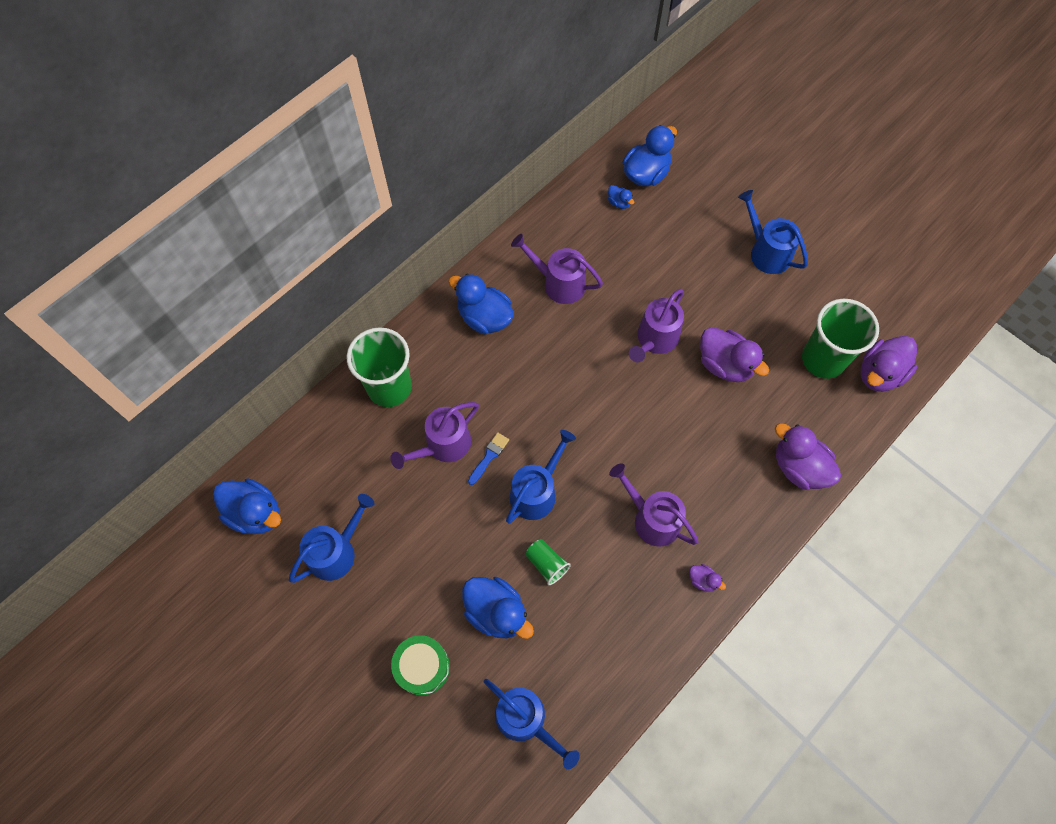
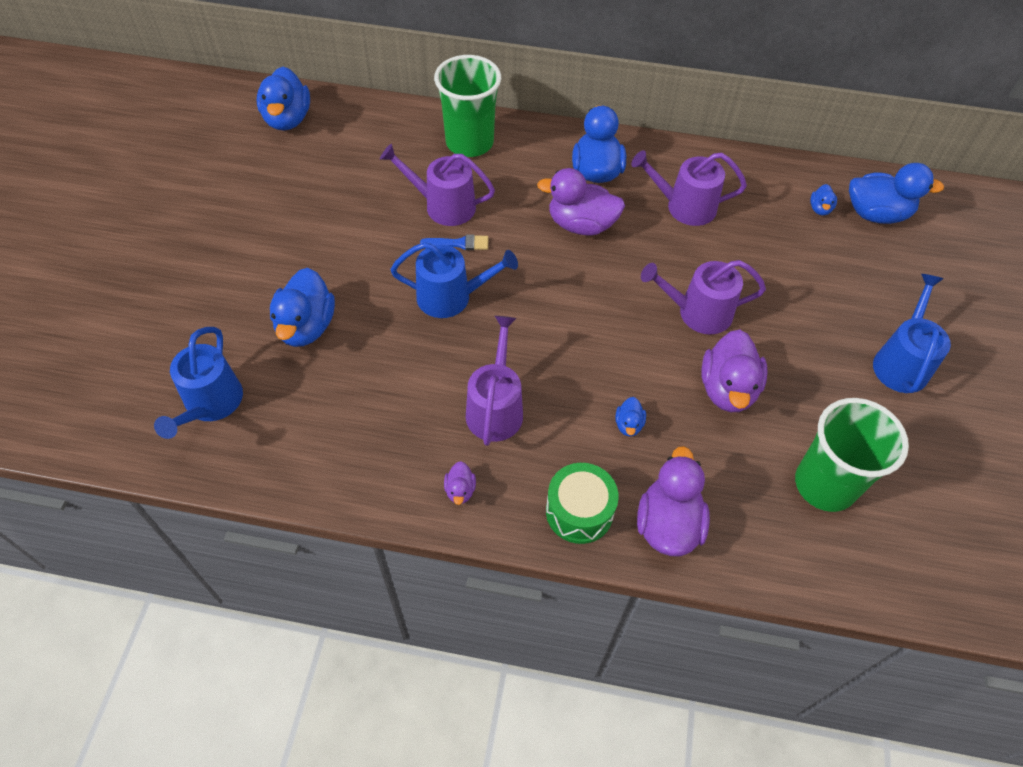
camera: 55 degrees right, 10 degrees down
blue watering can [289,494,374,583] -> none
green drum [391,635,450,696] -> green drum moved to [546,463,619,544]
purple watering can [511,234,603,304] -> purple watering can turned 75 degrees counterclockwise [631,150,747,226]
green cup [526,539,571,585] -> none
purple duck [861,336,917,392] -> purple duck moved to [537,168,625,236]
none -> blue duck [616,397,646,436]

